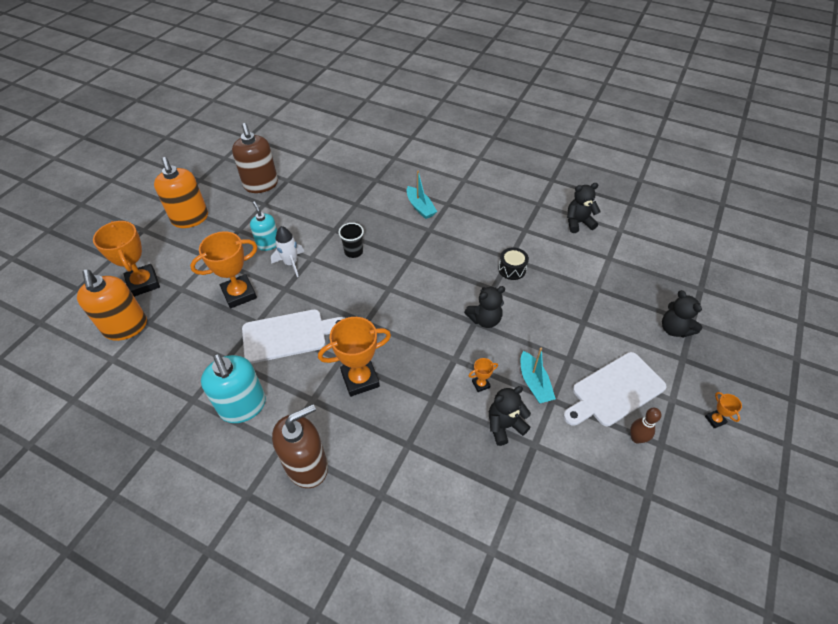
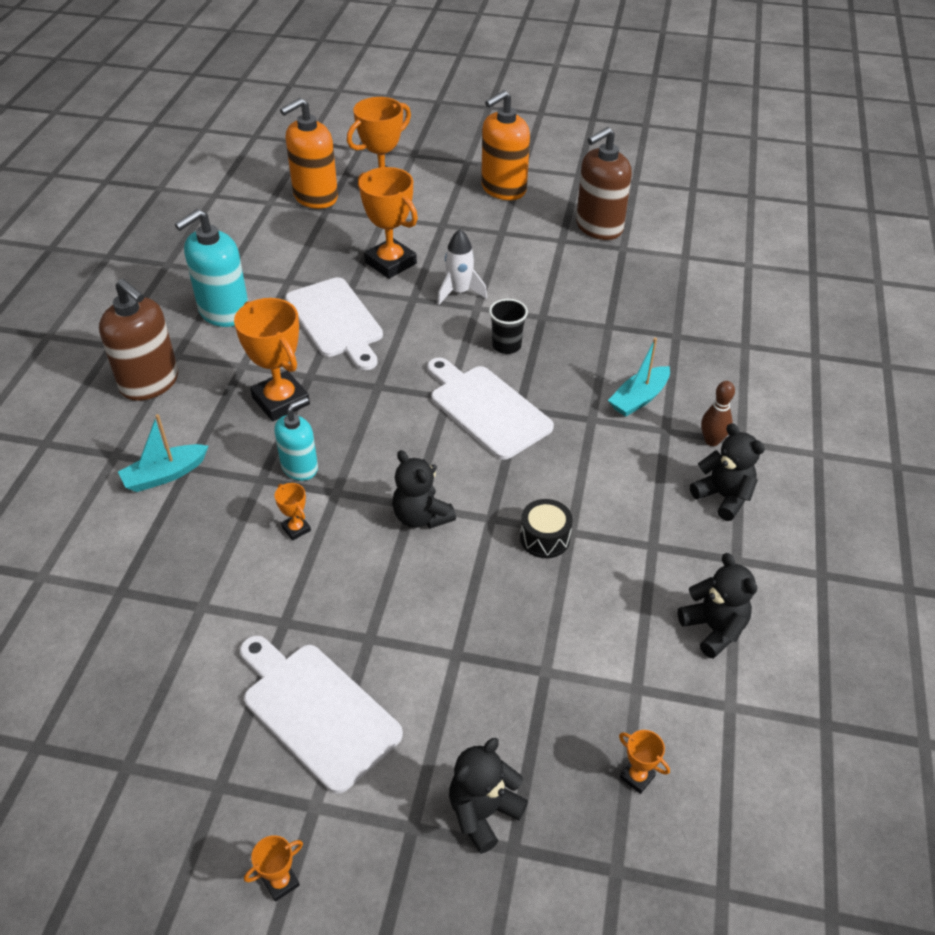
camera: 75 degrees right, 5 degrees down
turquoise soap dispenser [250,201,277,251] -> turquoise soap dispenser moved to [275,397,318,481]
black teddy bear [489,386,531,446] -> black teddy bear moved to [690,423,765,521]
turquoise boat [521,347,556,403] -> turquoise boat moved to [118,414,208,492]
brown bowling pin [630,408,661,444] -> brown bowling pin moved to [701,381,735,446]
none -> white cutting board [427,358,554,460]
none -> orange trophy [619,730,670,794]

